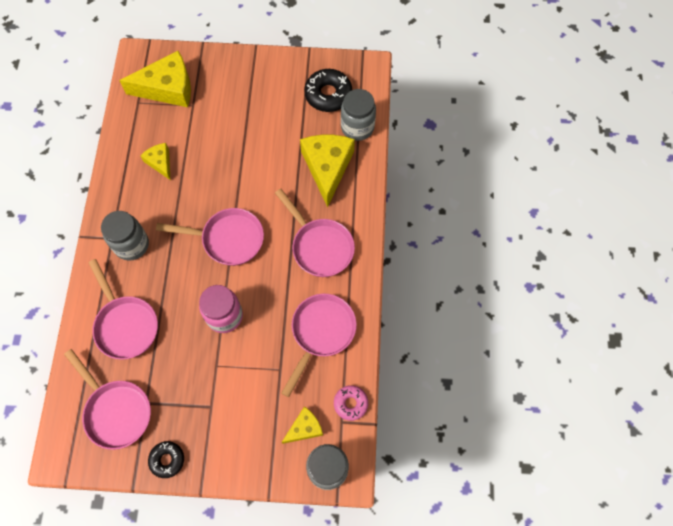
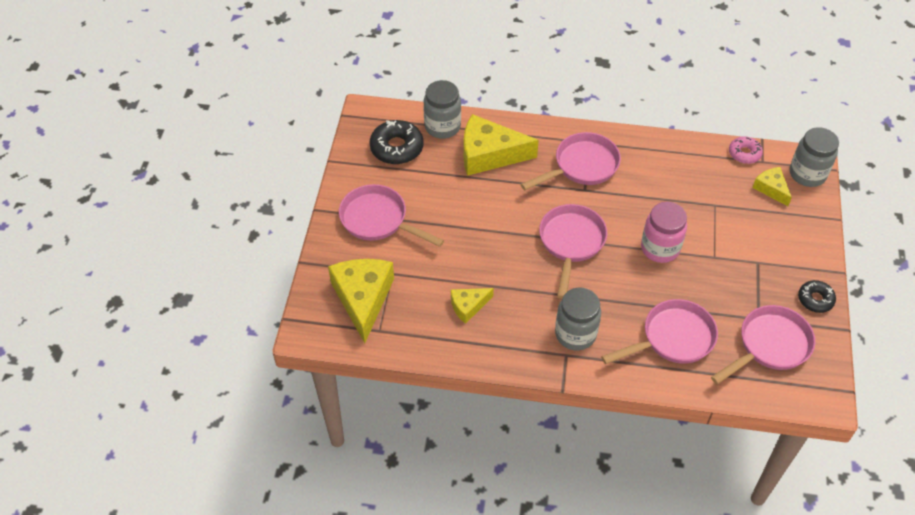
camera: 85 degrees left, 15 degrees down
pink pan [282,294,357,397] -> pink pan moved to [339,184,444,247]

